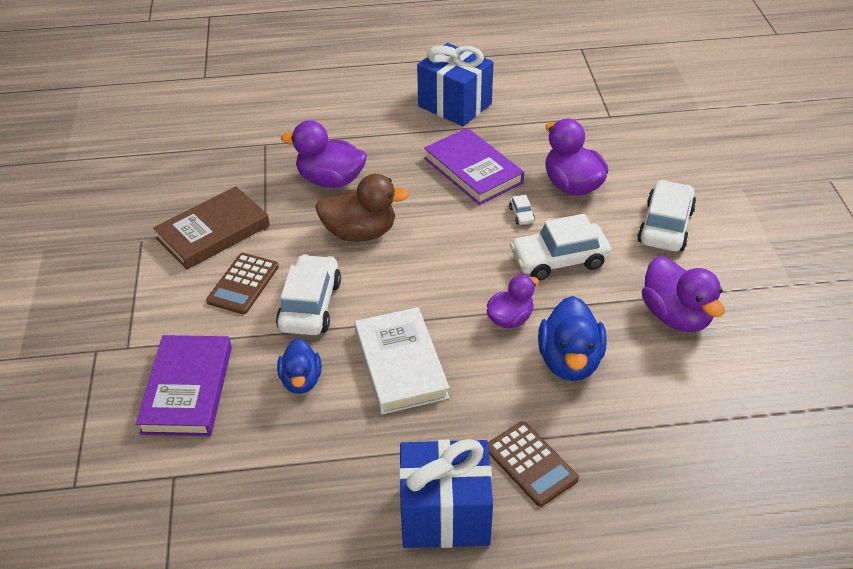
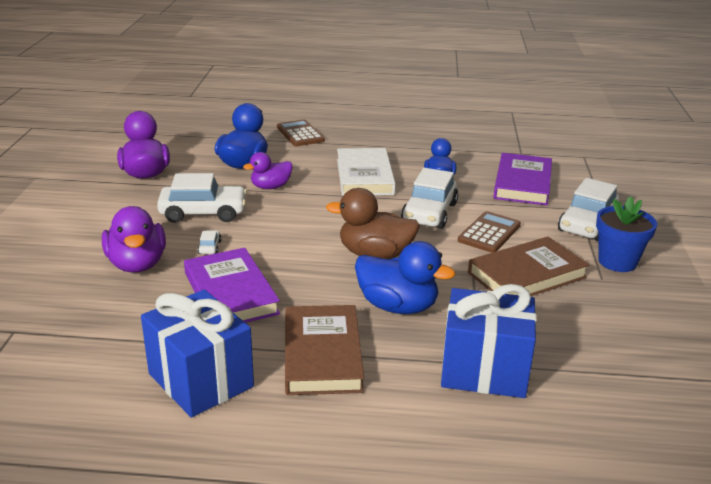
camera: 170 degrees left, 15 degrees down
purple duck [281,120,367,188] -> blue duck [355,241,455,314]
blue gift [399,439,493,548] -> blue gift moved to [441,284,537,398]
white car [637,180,696,251] -> white car moved to [558,178,619,241]
none -> brown book [285,305,364,395]
none -> blue flower pot [596,196,657,272]

